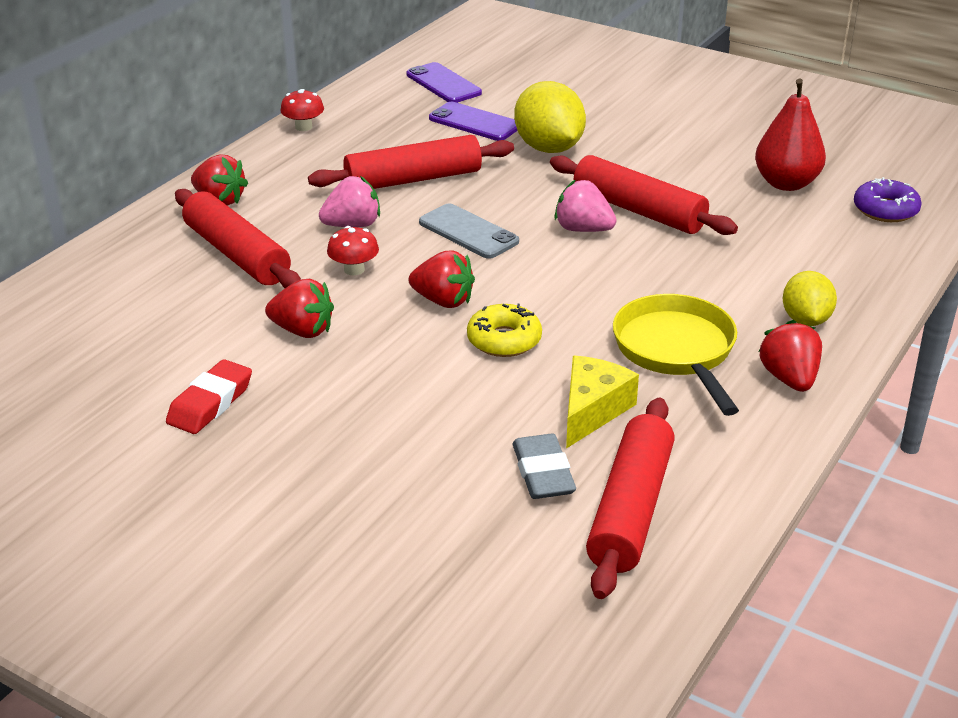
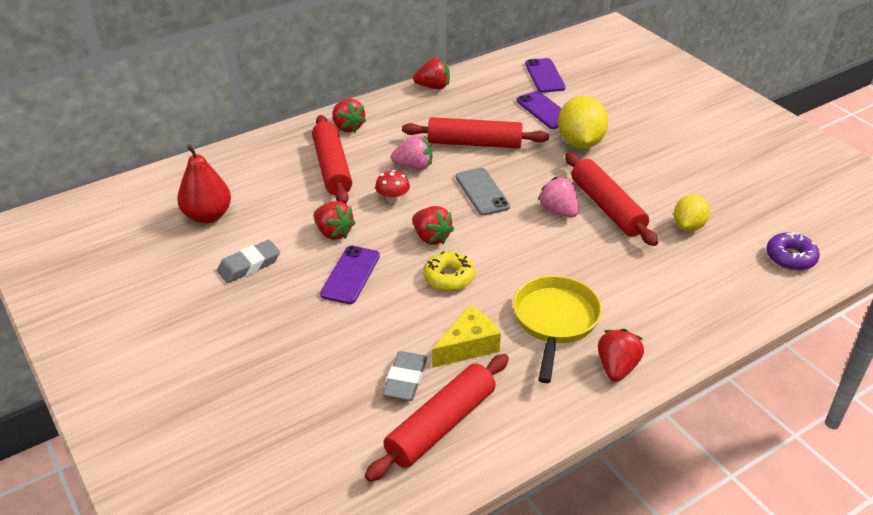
camera: 25 degrees right, 5 degrees up
red eraser [166,359,252,434] -> grey eraser [217,240,280,283]
red mushroom [280,89,324,131] -> red strawberry [413,58,450,89]
red pear [755,79,826,191] -> red pear moved to [177,145,231,224]
yellow lemon [783,271,837,326] -> yellow lemon moved to [674,195,710,231]
none -> purple phone [320,246,380,304]

